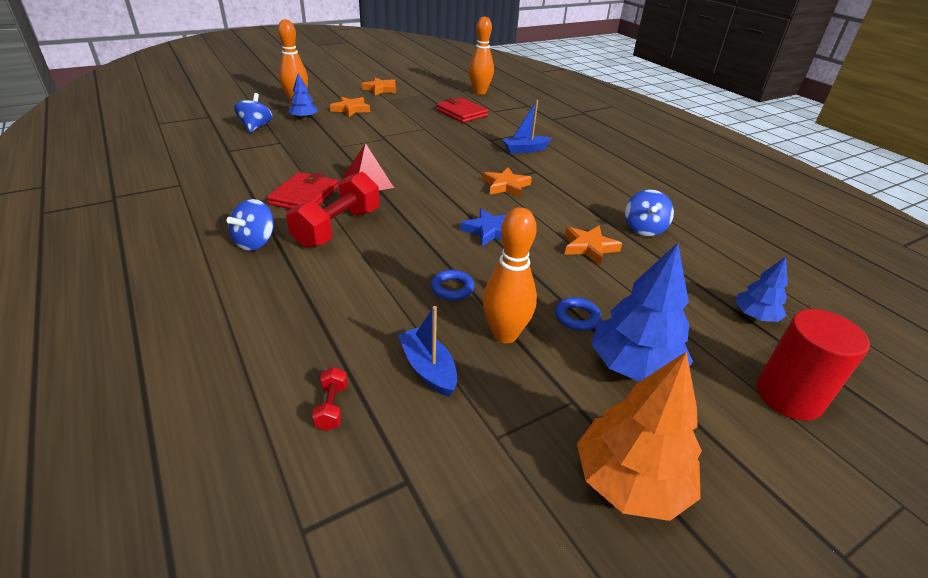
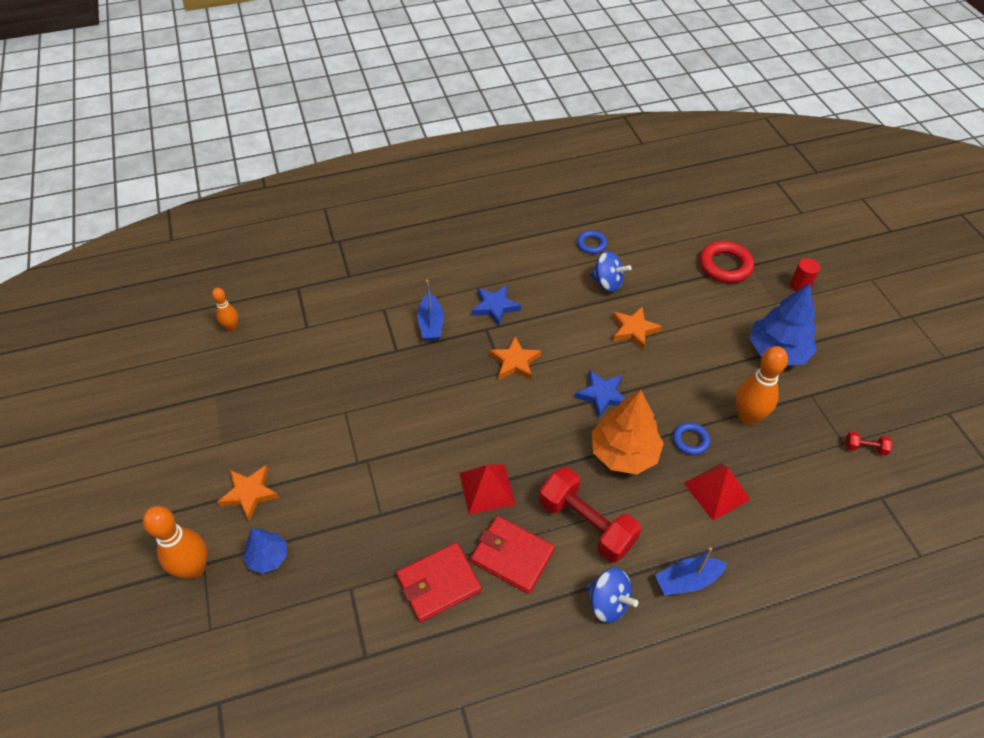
camera: 75 degrees left, 15 degrees up
blue spinning top [234,93,273,133] -> none
red dumbbell [312,367,348,431] -> red dumbbell moved to [845,431,893,456]
orange star [361,77,396,95] -> none
blue boat [398,306,457,397] -> blue boat moved to [655,547,727,595]
red wallet [436,98,488,123] -> red wallet moved to [396,542,482,622]
orange bowling pin [469,16,494,95] -> orange bowling pin [212,288,238,331], size x0.57
blue ring [555,297,601,331] -> blue ring moved to [577,230,607,254]
orange tree [577,351,702,521] -> orange tree moved to [592,390,664,474]
blue tree [735,257,788,322] -> red ring [699,241,754,283]
red cylinder [757,309,870,421] -> red cylinder [790,258,820,291], size x0.54
none -> blue star [472,285,521,326]
none -> red pyramid [684,463,751,521]

